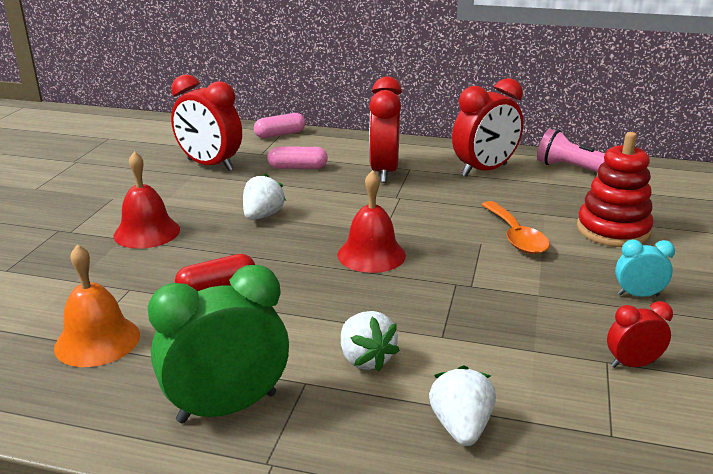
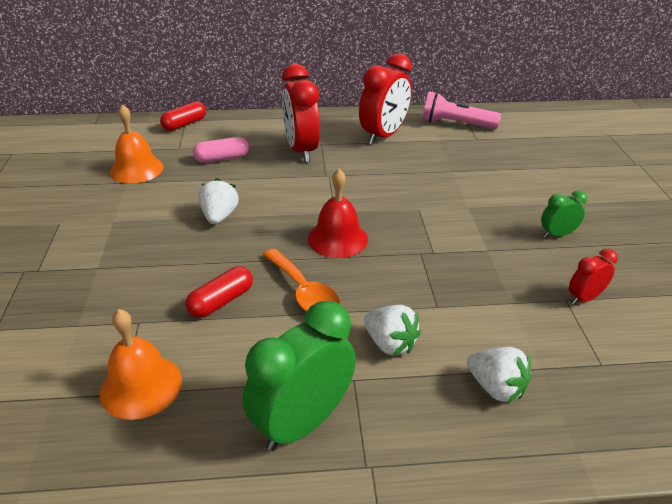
camera: 20 degrees left, 10 degrees up
red bell [113,151,180,249] -> none
red clock [171,74,242,171] -> orange bell [110,104,164,183]
pink capsule [254,113,306,138] -> red capsule [160,101,206,131]
white strawberry [429,365,496,446] -> white strawberry turned 150 degrees clockwise [467,347,531,403]
orange spoon [481,201,550,254] -> orange spoon moved to [263,248,341,312]
red stacking toy [577,132,654,247] -> none
turquoise clock [615,239,675,297] -> green clock [541,191,587,238]

